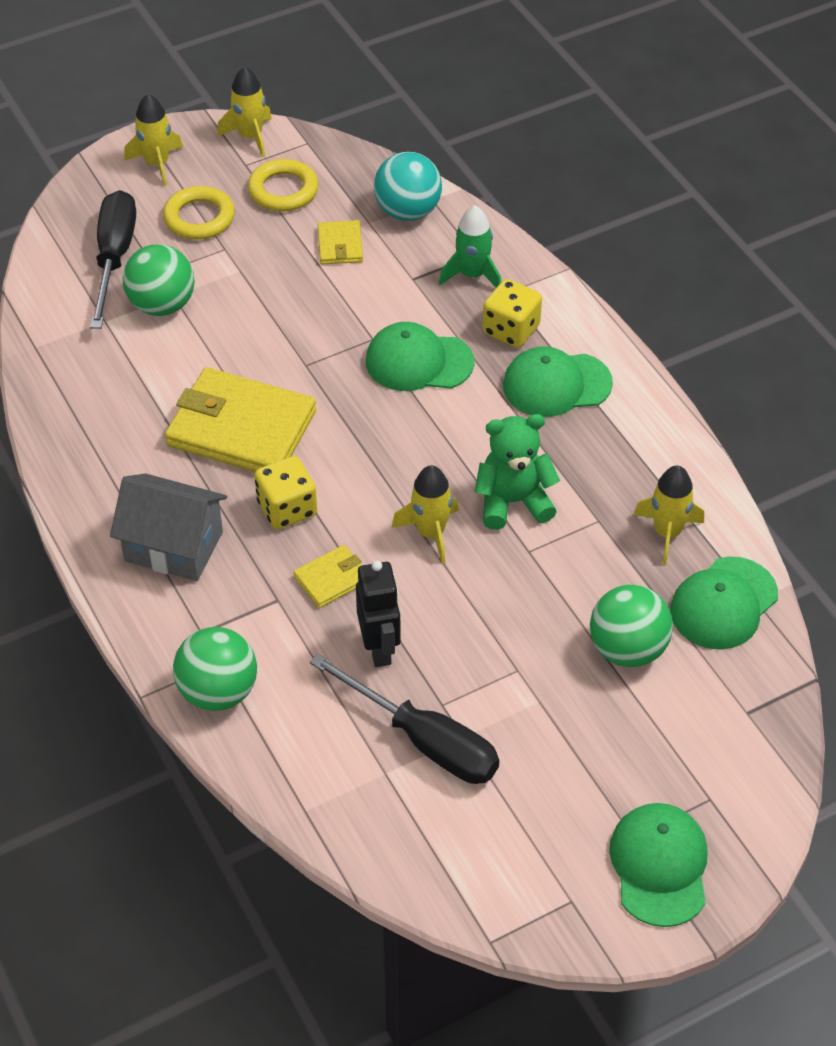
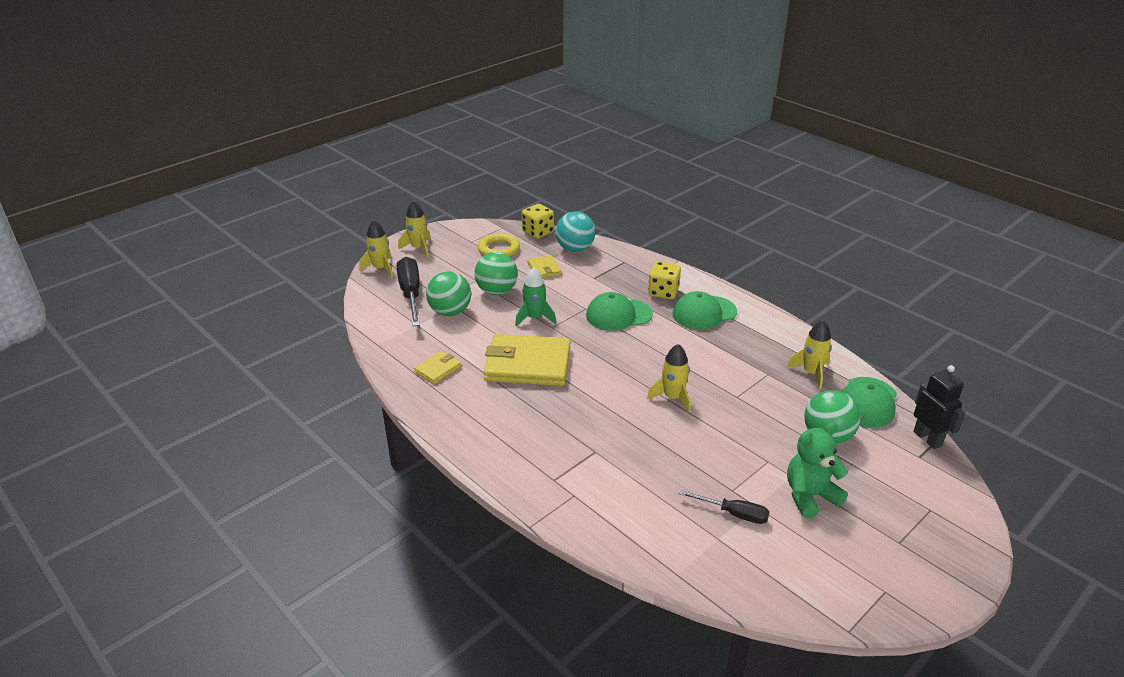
camera: 15 degrees left, 15 degrees down
grey house [110,473,227,581] -> none
yellow ring [163,186,235,240] -> none
green ball [173,627,257,711] -> green ball moved to [474,252,518,295]
yellow rocket [217,67,272,157] -> yellow rocket moved to [359,220,393,278]
yellow dice [254,456,317,529] -> yellow dice moved to [522,204,554,238]
yellow wallet [293,545,362,608] -> yellow wallet moved to [414,351,461,384]
black screwdriver [310,654,499,784] -> black screwdriver [678,490,769,524], size x0.59
black robot [356,560,401,667] -> black robot moved to [913,365,965,449]
green rocket [439,205,501,288] -> green rocket moved to [515,267,556,326]
green teddy bear [475,414,560,530] -> green teddy bear moved to [787,422,848,518]
green cap [609,803,708,927] -> none

